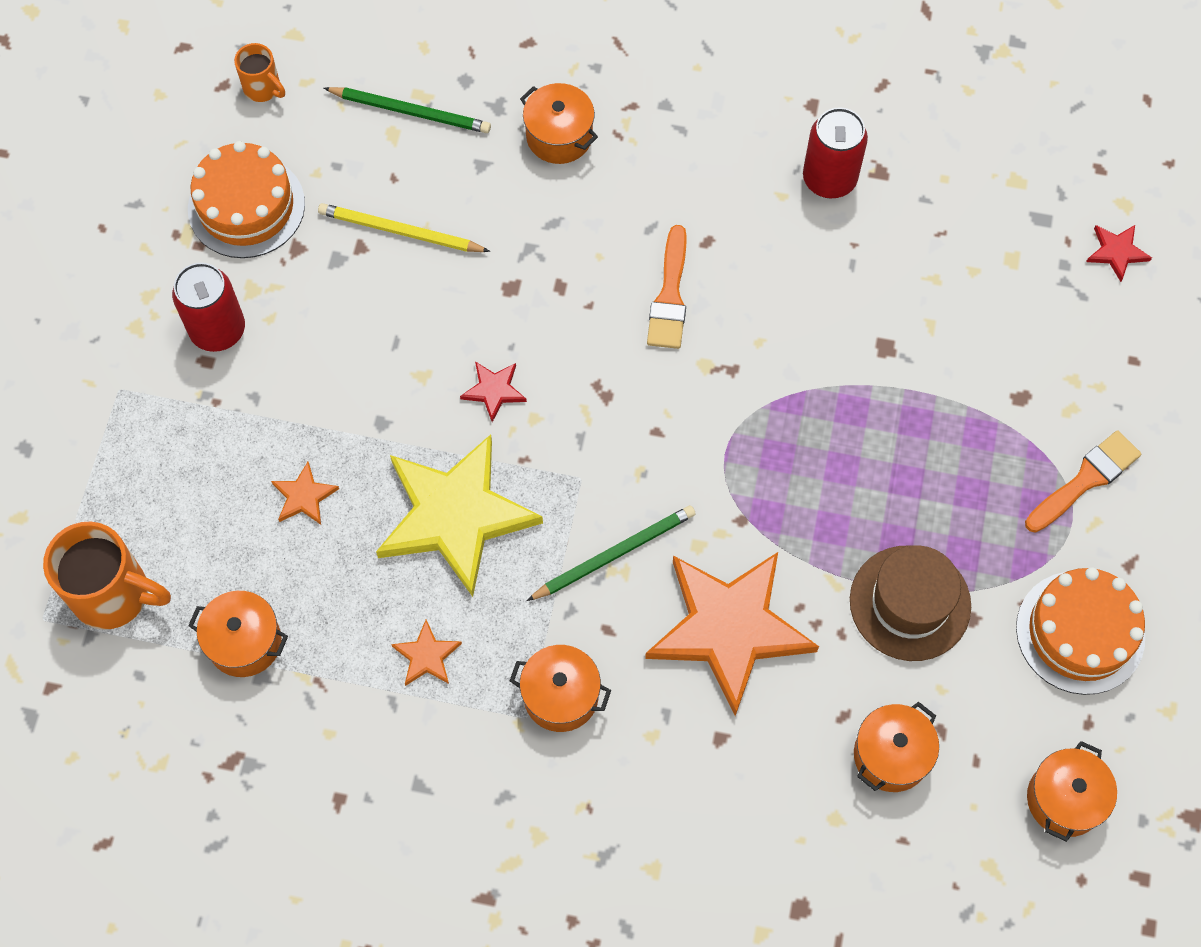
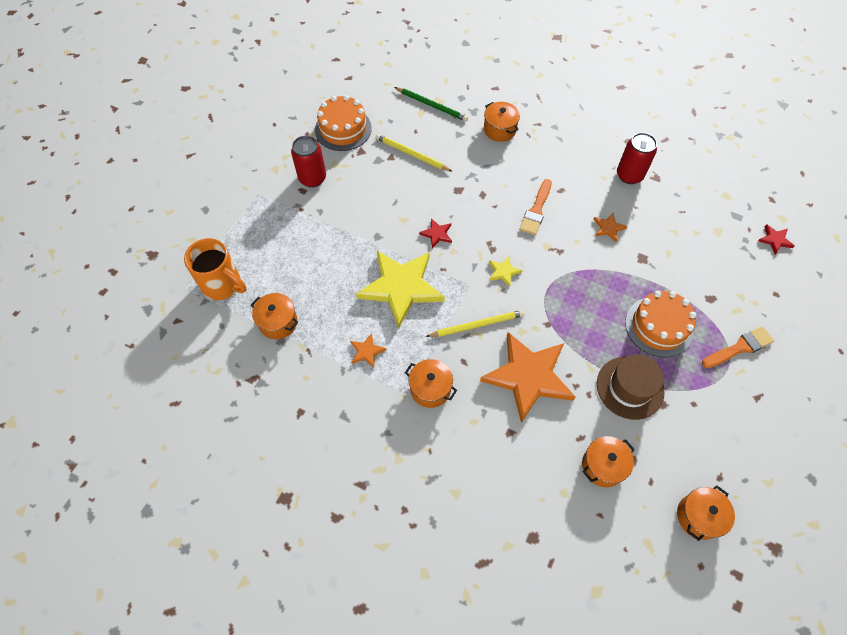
camera: 15 degrees right, 5 degrees down
orange mug [234,43,285,102] -> none
orange star [271,462,339,525] -> orange star moved to [593,213,627,242]
green pencil [526,505,696,601] -> yellow pencil [426,310,525,337]
orange cake [1016,567,1145,695] -> orange cake moved to [625,291,696,357]
none -> yellow star [489,256,523,287]

